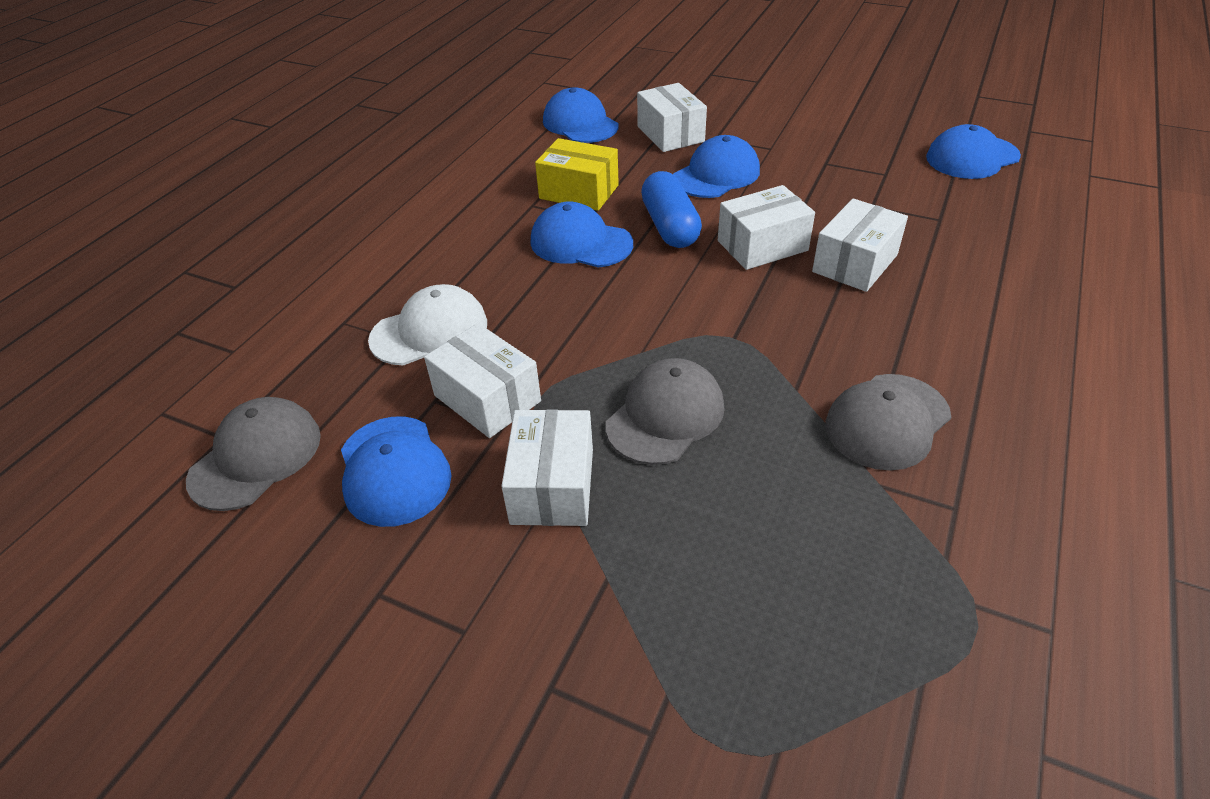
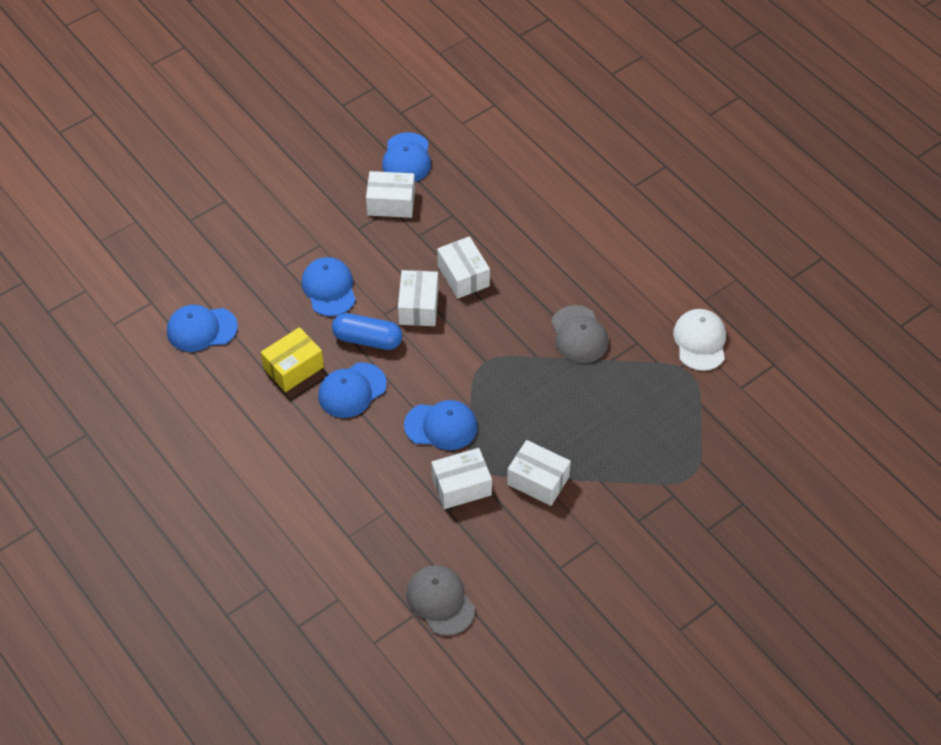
camera: 65 degrees left, 10 degrees up
blue cap [341,416,451,527] -> blue cap moved to [404,400,478,450]
white cap [368,284,487,365] -> white cap moved to [673,309,726,371]
grey cap [606,358,725,465] -> none
white box [637,83,707,152] -> white box moved to [366,171,415,218]

